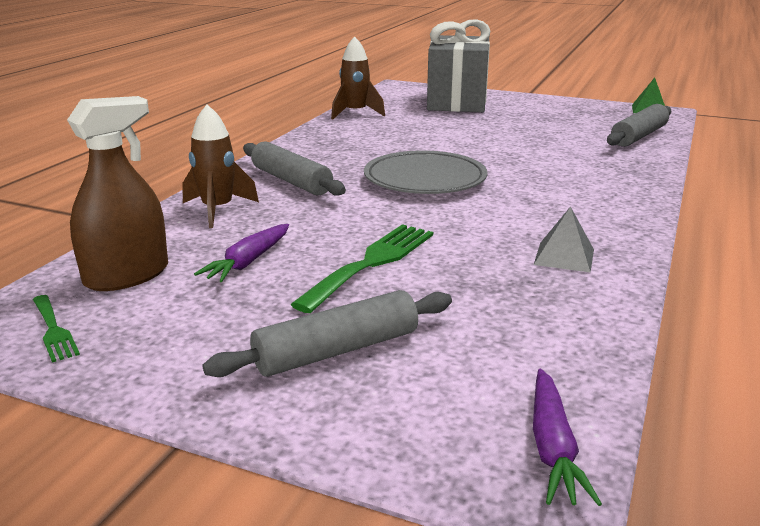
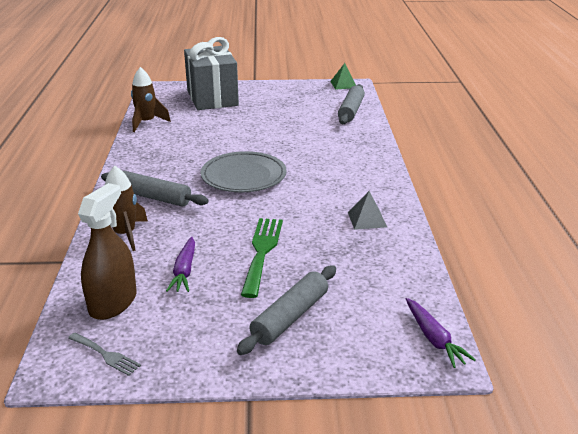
camera: 25 degrees left, 5 degrees up
green fork [33,295,80,363] -> grey fork [68,333,141,376]

